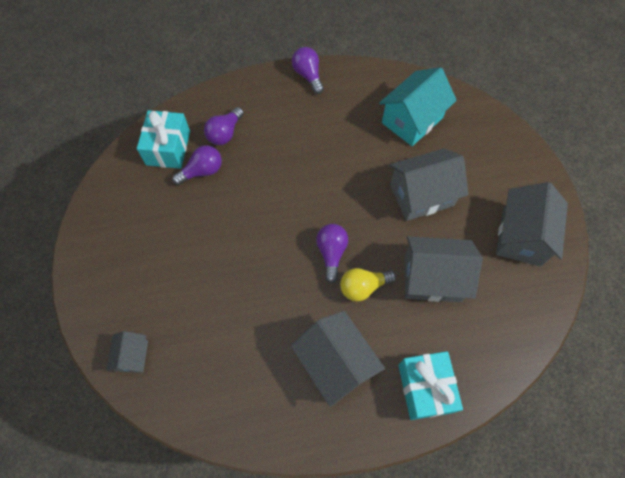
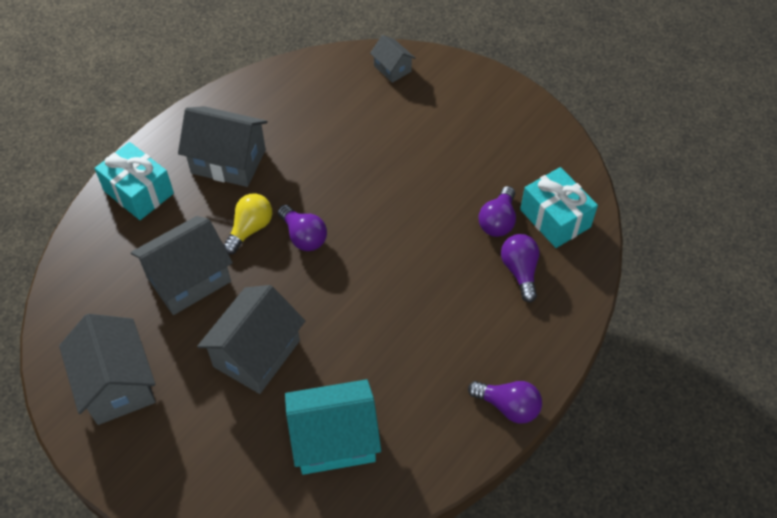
camera: 140 degrees right, 10 degrees down
turquoise house [379,67,457,146] -> turquoise house turned 75 degrees clockwise [285,379,381,475]

